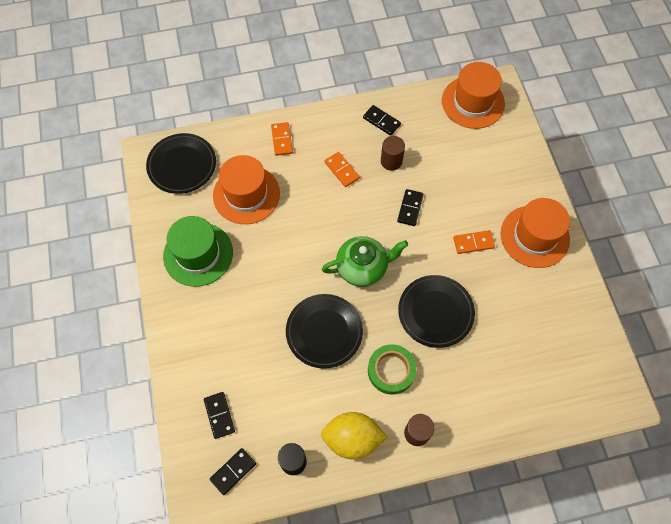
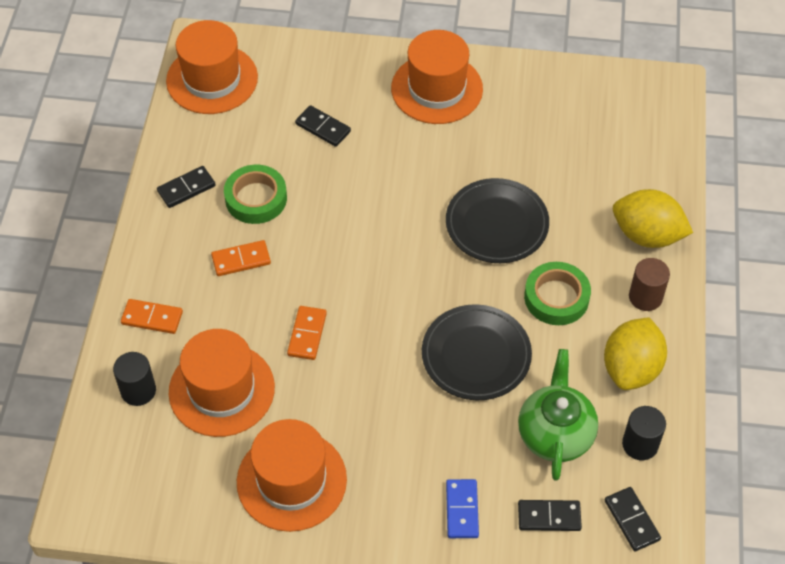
camera: 70 degrees left, 10 degrees down
black plate [146,133,216,194] -> none
green hat [163,216,233,287] -> orange hat [237,419,347,532]
green teapot [322,236,408,287] -> green teapot moved to [518,349,598,481]
brown cylinder [381,136,405,171] -> green tape [224,165,287,224]
black domino [397,189,424,226] -> black domino moved to [295,105,351,147]
orange domino [453,230,495,254] -> orange domino moved to [287,306,327,360]
none -> black cylinder [113,352,156,406]
none -> blue domino [446,479,479,538]
none -> yellow lemon [613,189,693,248]

